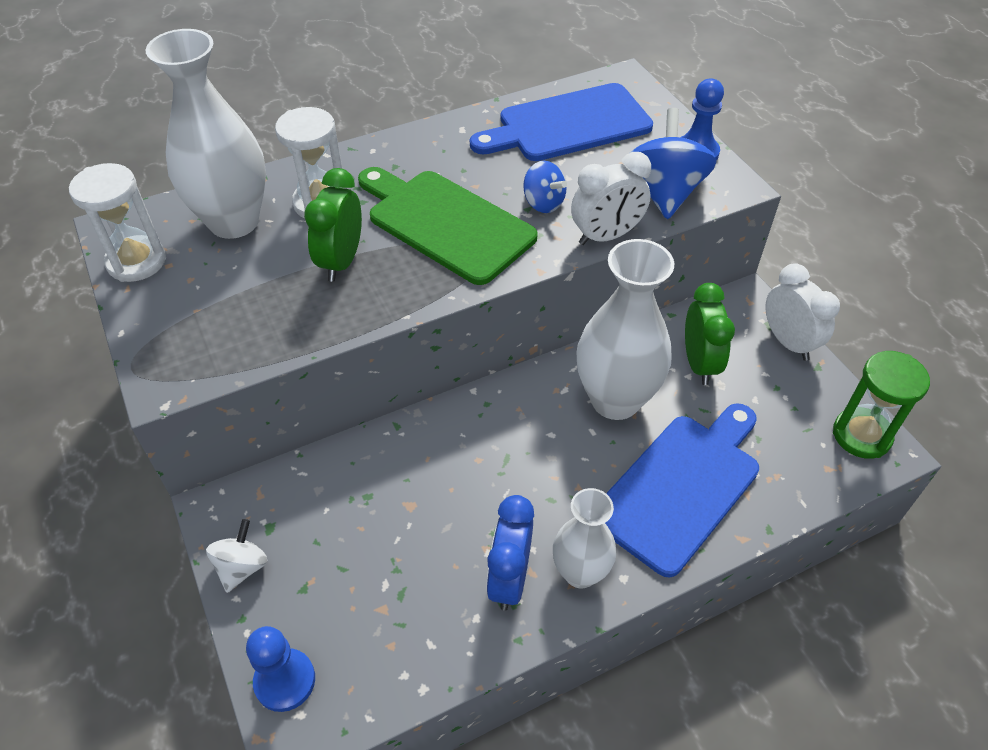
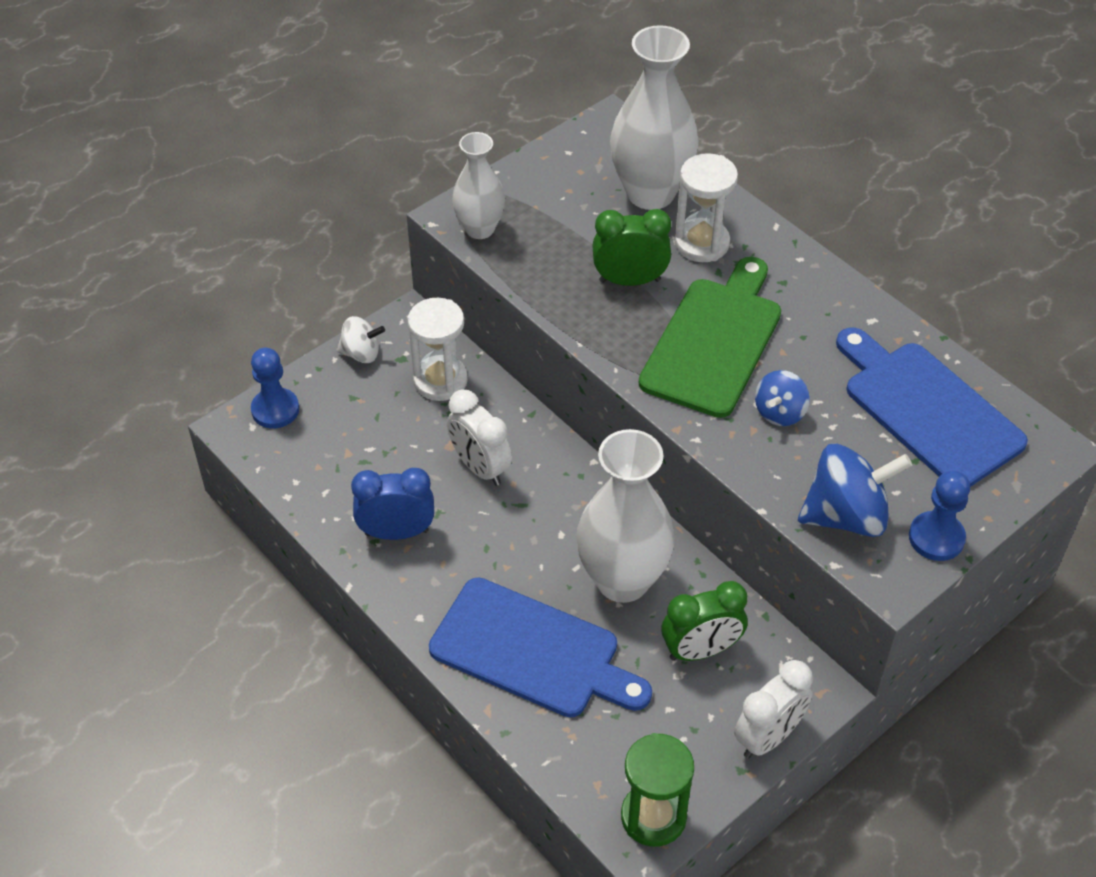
camera: 75 degrees right, 0 degrees up
white hourglass [69,163,166,282] -> white hourglass moved to [408,298,468,401]
white vase [553,488,616,589] -> white vase moved to [452,132,505,239]
white clock [571,152,651,245] -> white clock moved to [447,389,512,486]

